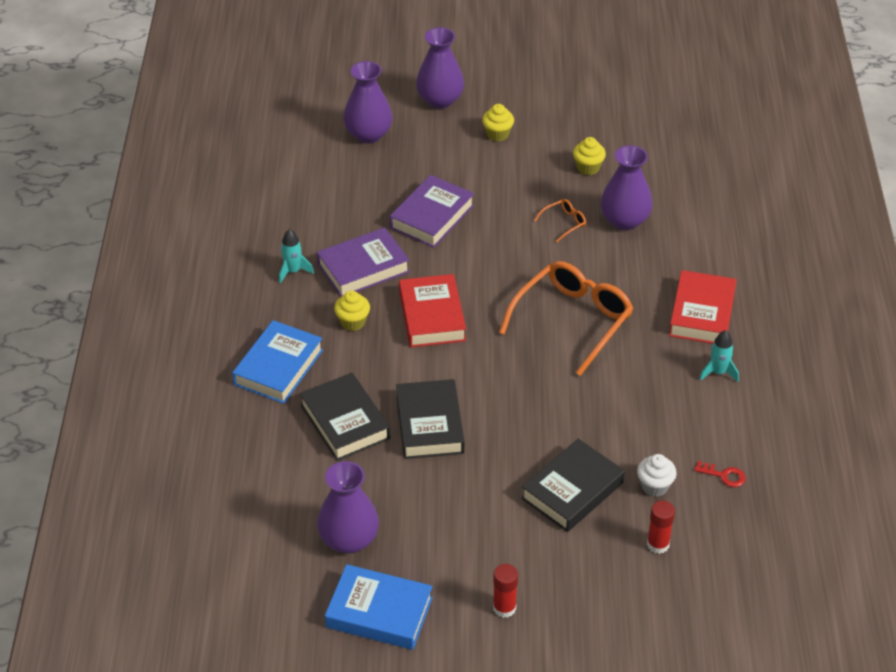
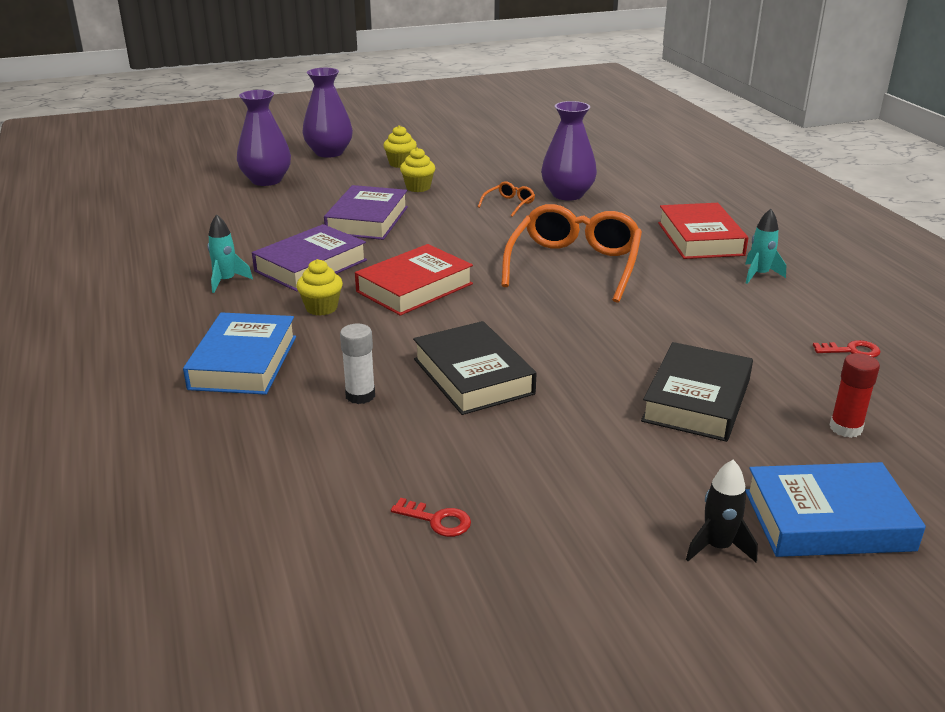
camera: 20 degrees left, 15 degrees down
black book [300,373,390,461] -> white glue stick [340,324,375,404]
purple vase [317,461,379,554] -> red key [391,498,471,537]
blue book [325,564,433,650] -> blue book moved to [746,462,926,557]
red book [399,274,466,347] -> red book turned 75 degrees clockwise [355,244,473,316]
red glue stick [493,564,518,618] -> black rocket [686,460,758,562]
yellow cupcake [573,137,606,175] -> yellow cupcake moved to [400,147,435,192]
white cupcake [637,454,677,497] -> none

